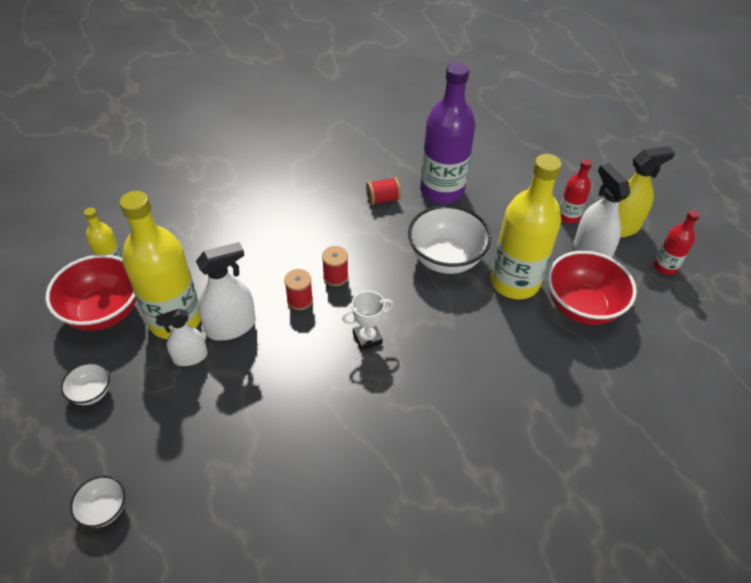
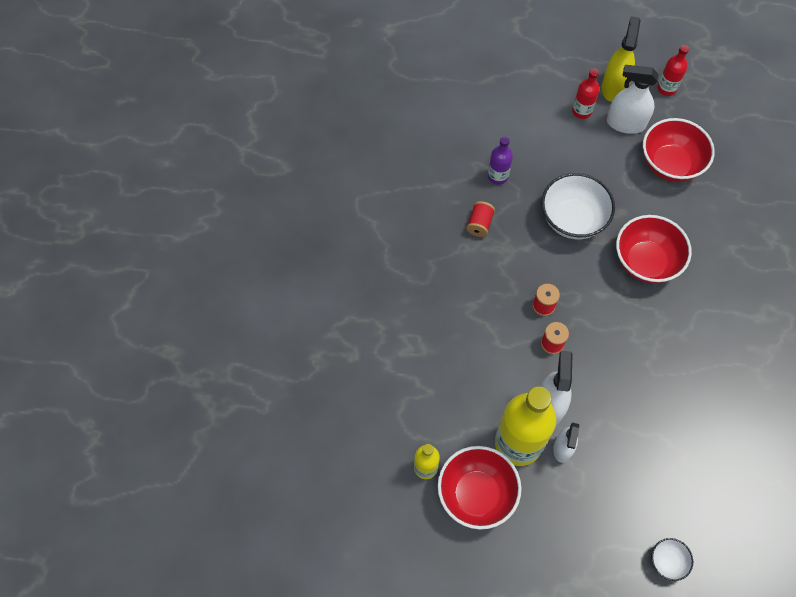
camera: 55 degrees left, 15 degrees up
white bowl [61,362,110,405] -> none
white trophy [342,291,393,350] -> none
purple bottle [420,62,476,204] -> purple bottle [488,136,513,185], size x0.49
yellow bottle [491,154,562,299] -> none
none -> red bowl [616,215,692,284]

